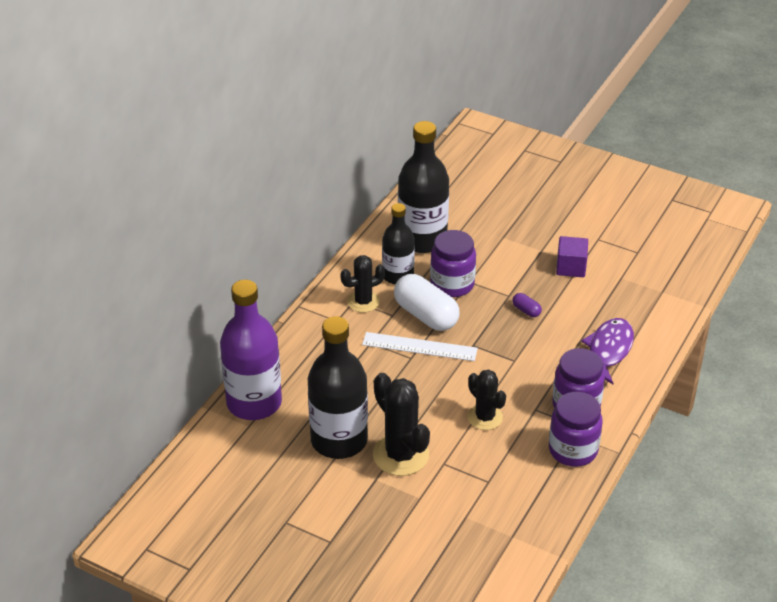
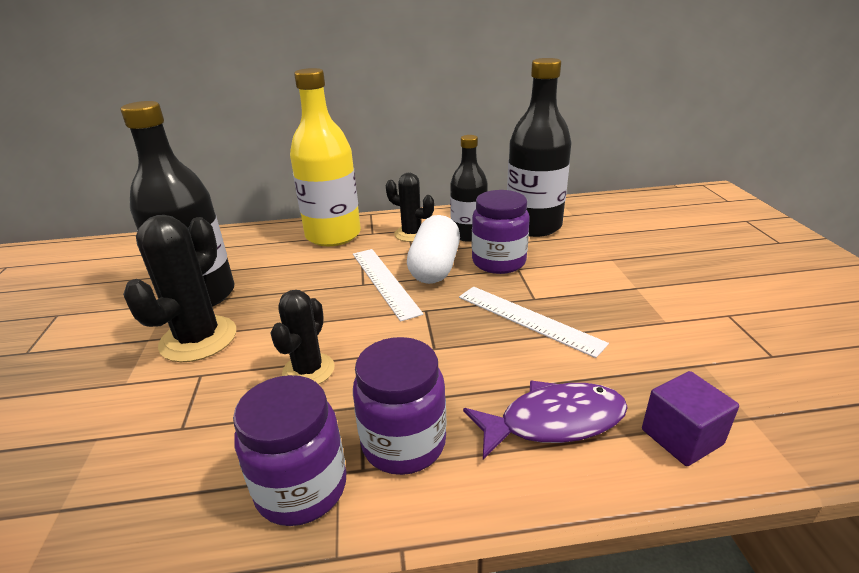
camera: 55 degrees right, 10 degrees down
purple bottle [220,280,282,420] -> none
purple capsule [512,293,542,317] -> white ruler [459,286,609,358]
purple cube [556,236,588,277] -> purple cube moved to [642,371,739,466]
none -> yellow bottle [290,68,361,246]

